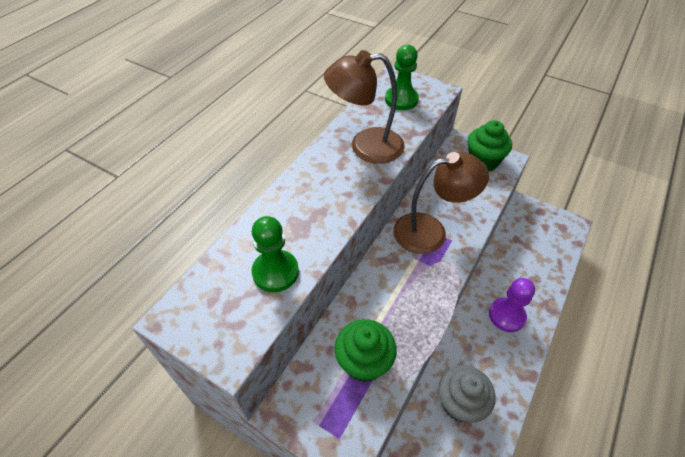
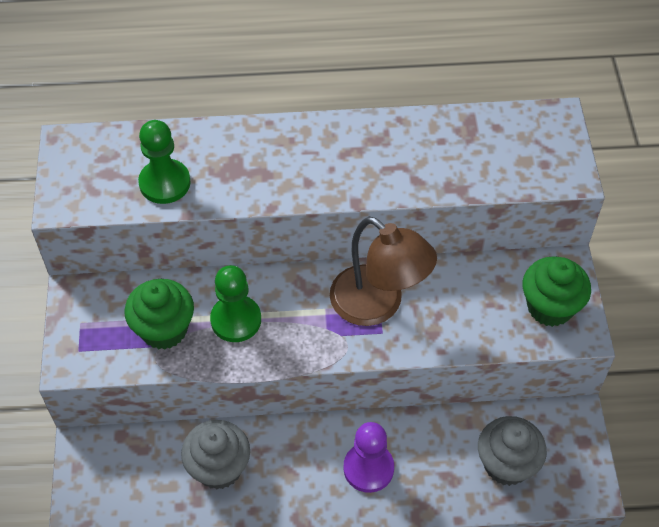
camera: 55 degrees right, 5 degrees up
brown lamp [324,50,405,164] -> none
green pawn [385,45,419,110] -> green pawn moved to [210,265,261,342]
none -> grey cupcake [478,416,547,486]

